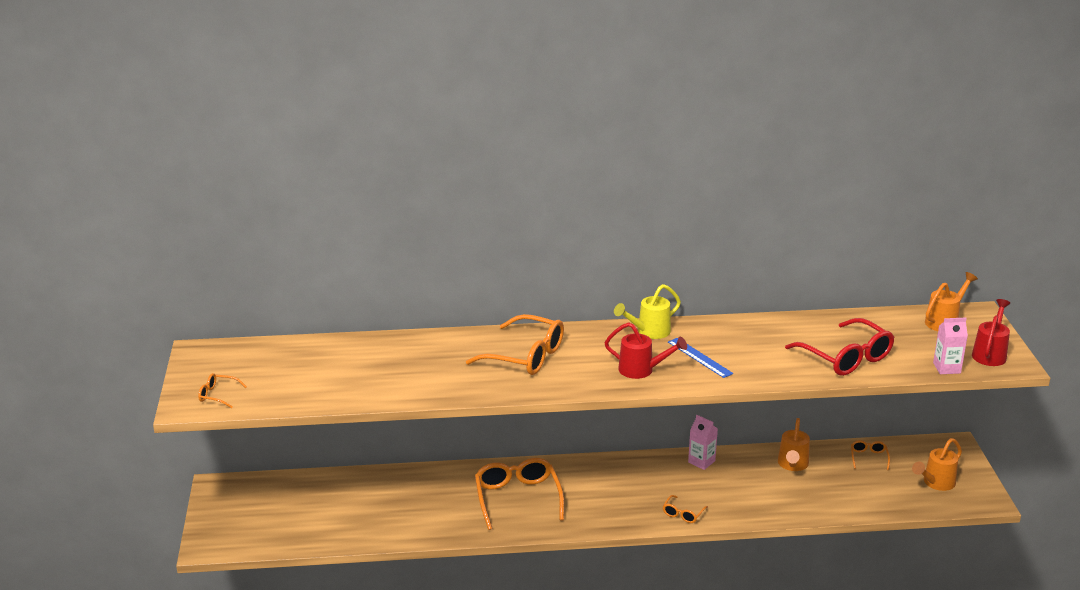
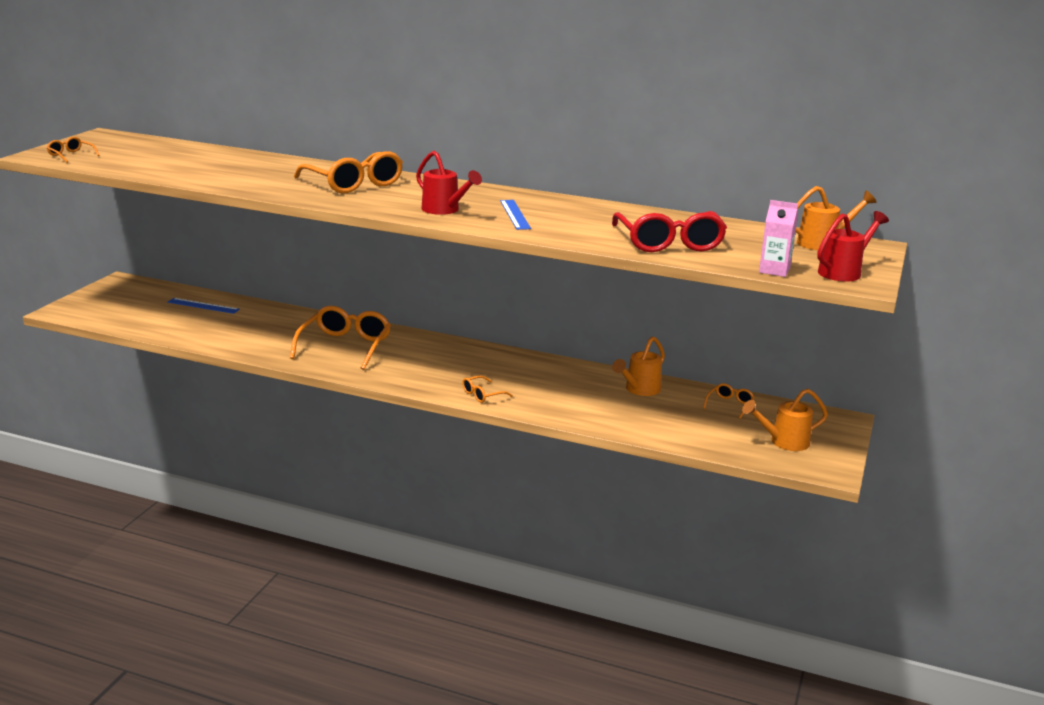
camera: 25 degrees right, 5 degrees down
yellow watering can [614,284,681,339] -> none
pink carton [688,415,718,470] -> none
none -> blue ruler [167,298,240,314]

